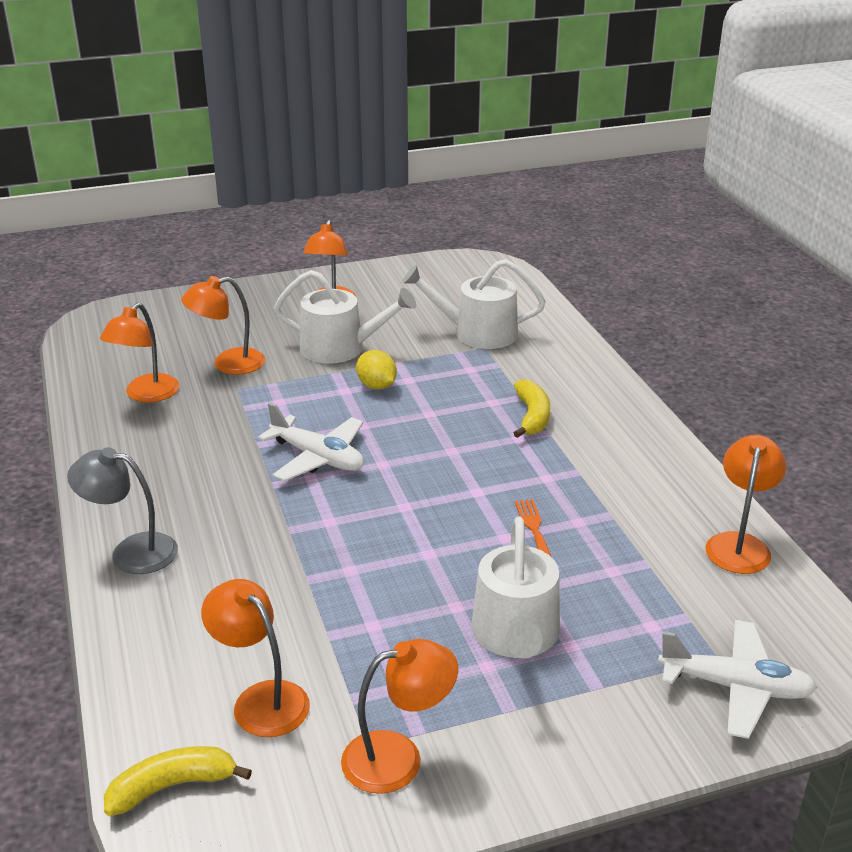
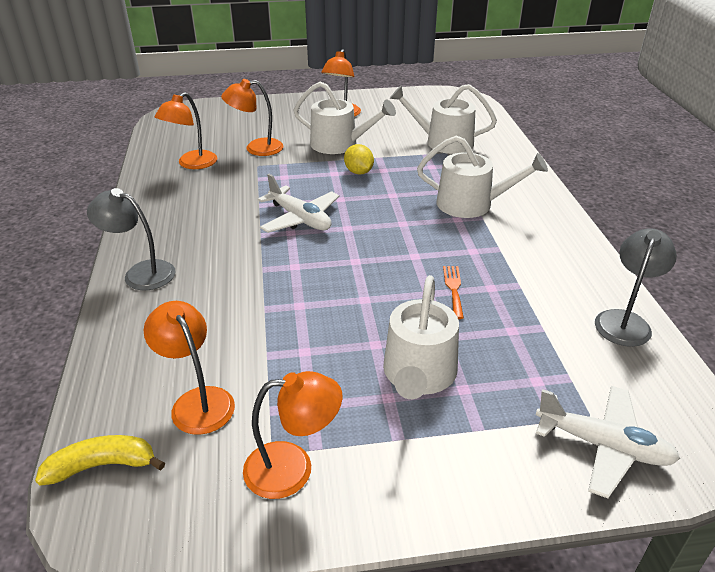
camera: 10 degrees right, 5 degrees up
yellow banana [514,379,550,438] -> white watering can [417,136,548,218]
orange lamp [706,435,786,574] -> grey lamp [595,228,677,347]

